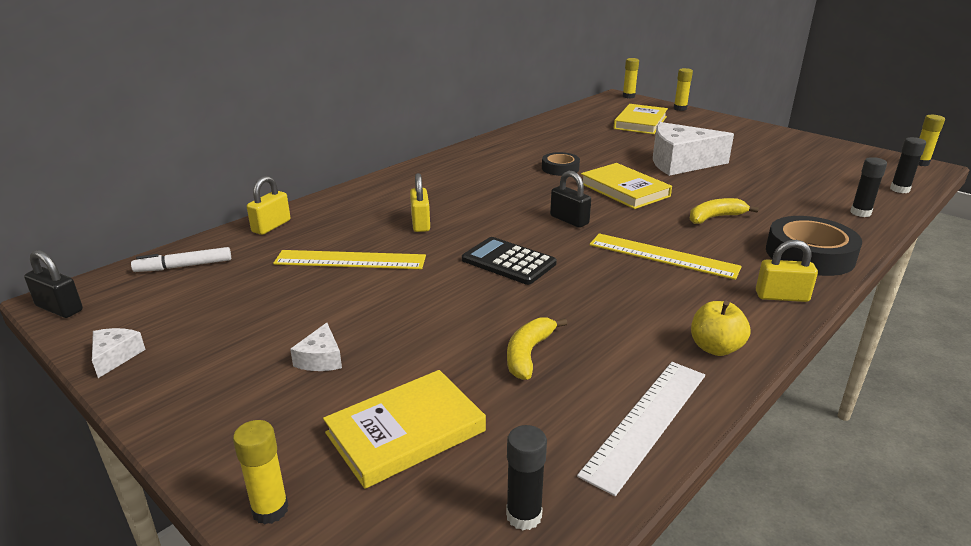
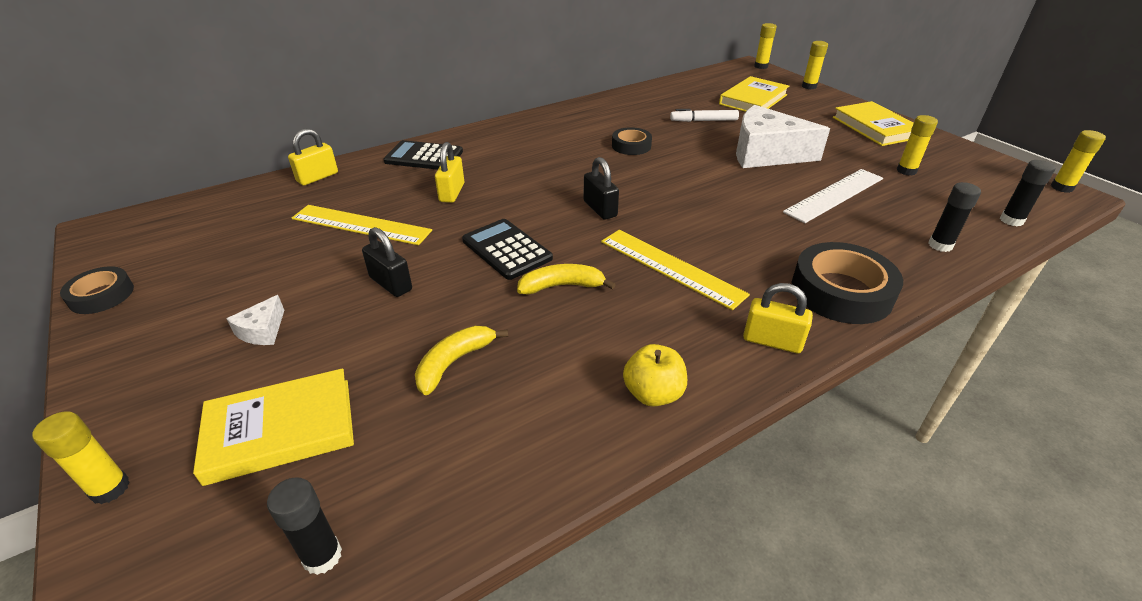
camera: 15 degrees right, 10 degrees up
black padlock [24,250,83,318] -> black padlock moved to [362,227,412,297]
white cheese [92,328,146,378] -> black tape [60,266,134,314]
white marker [131,247,231,272] -> white marker moved to [670,109,739,122]
white ruler [577,362,705,496] -> white ruler moved to [783,169,883,223]
yellow book [581,163,672,209] -> yellow book moved to [833,101,914,146]
yellow banana [690,198,759,224] -> yellow banana moved to [517,264,616,295]
none -> black calculator [384,140,463,170]
none -> yellow glue stick [897,115,938,176]

